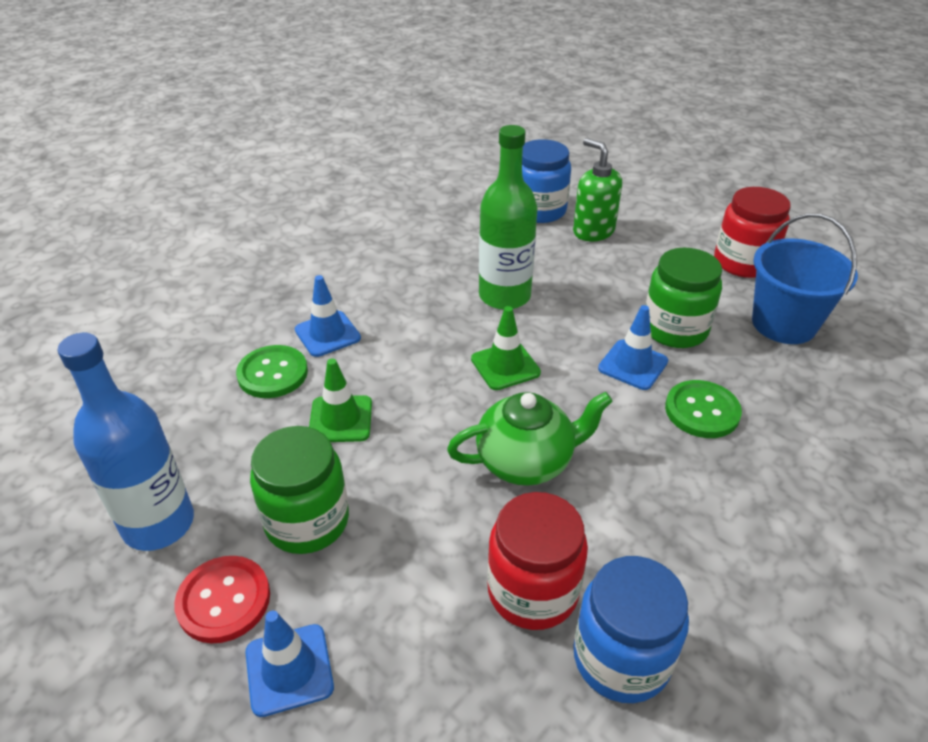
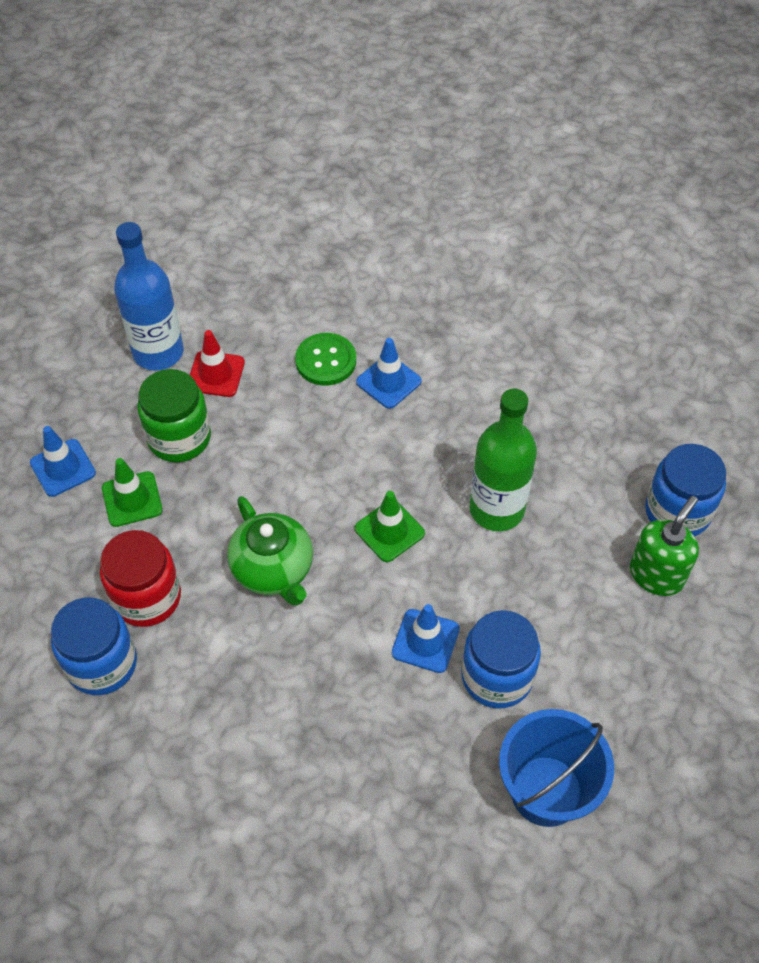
camera: 75 degrees right, 15 degrees up
red button [174,556,270,643] -> none
green traffic cone [309,358,372,442] -> green traffic cone moved to [102,458,163,527]
green jar [645,248,722,348] -> blue jar [461,610,541,708]
green button [665,380,742,438] -> none
red jar [714,187,791,278] -> none
none -> red traffic cone [190,330,245,397]

